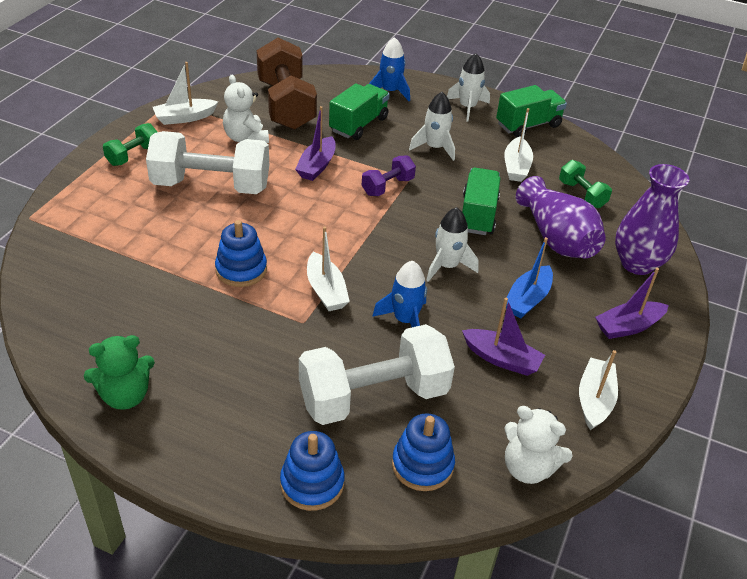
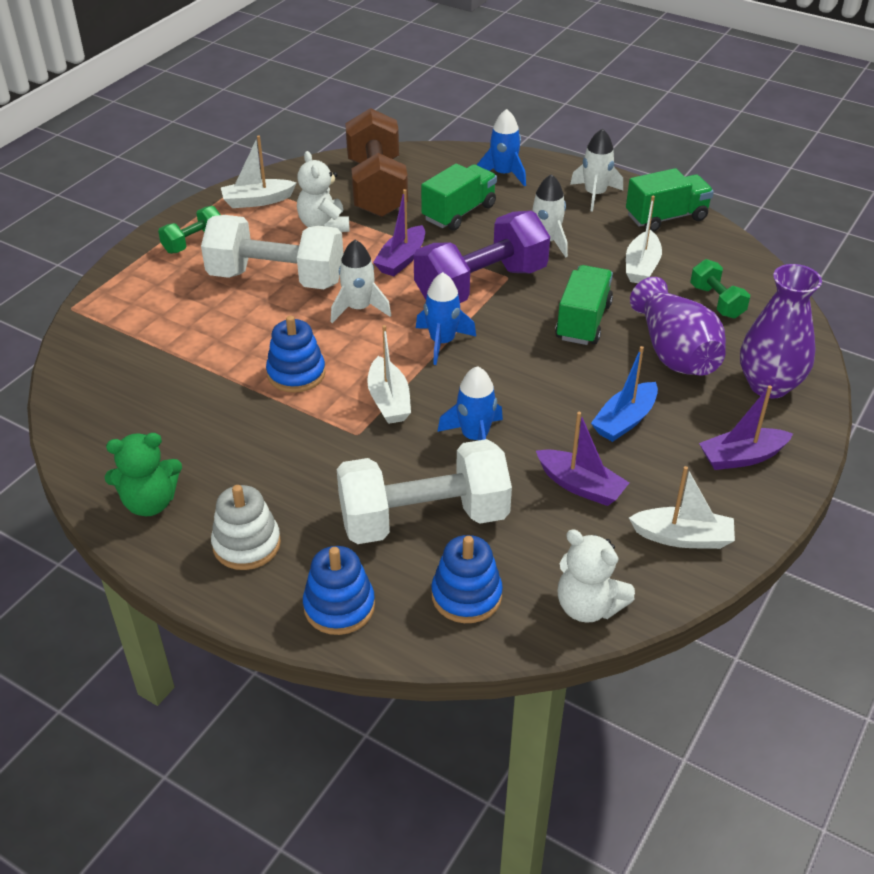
camera: 10 degrees right, 0 degrees up
purple dumbbell [362,156,416,196] -> purple dumbbell [414,211,550,303], size x2.04
white rocket [426,207,479,282] -> white rocket moved to [331,240,391,323]
white boat [579,350,618,430] -> white boat turned 75 degrees clockwise [629,466,735,549]
none -> white stacking toy [211,485,281,570]
none -> blue rocket [416,272,476,365]

